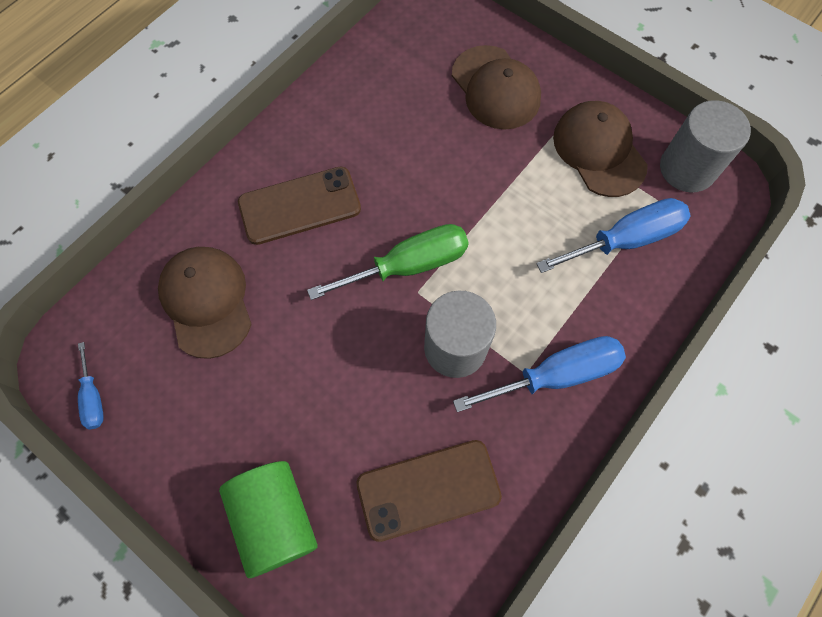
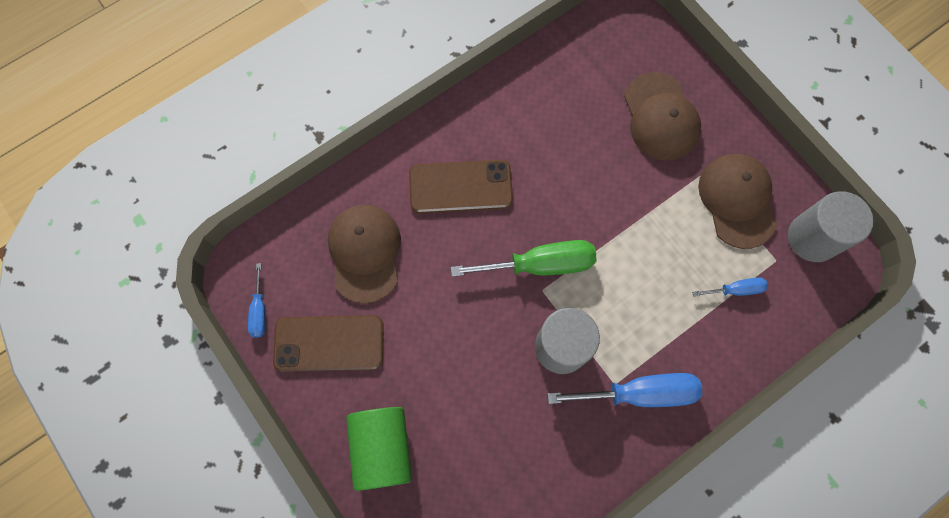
camera: 15 degrees right, 5 degrees up
brown phone [357,440,502,542] -> brown phone moved to [273,315,384,372]
blue screwdriver [536,198,690,273] -> blue screwdriver [692,277,768,297], size x0.51

